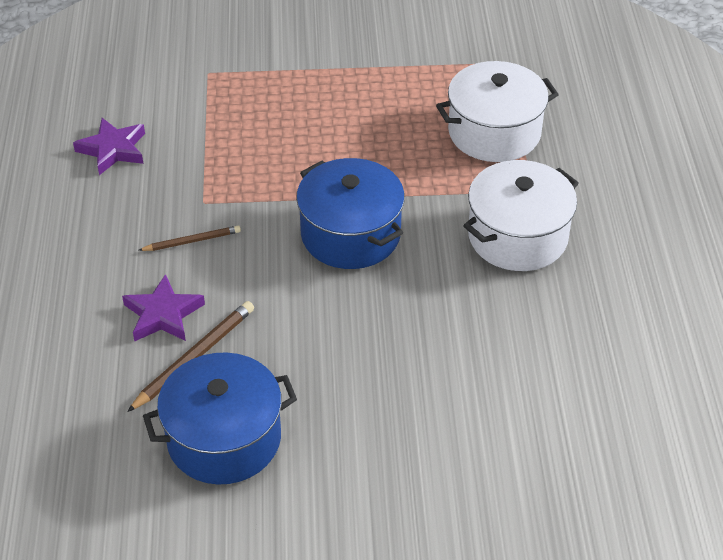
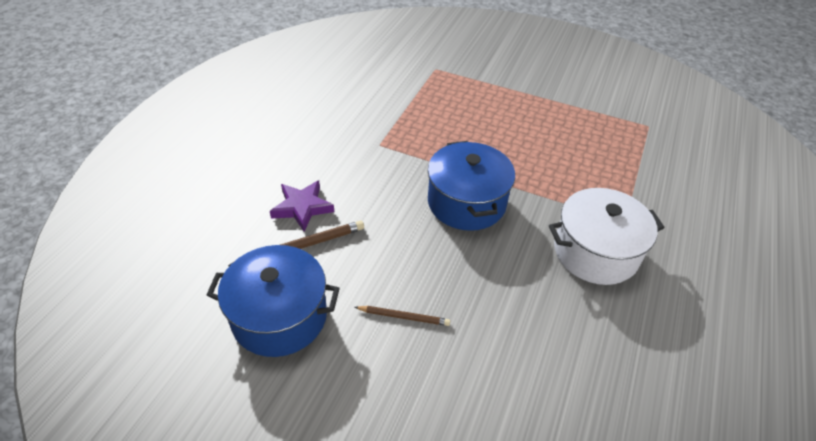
camera: 25 degrees right, 0 degrees up
purple star [73,118,145,175] -> none
brown pencil [138,225,241,251] -> brown pencil moved to [355,306,450,326]
white pot [436,61,559,162] -> none

